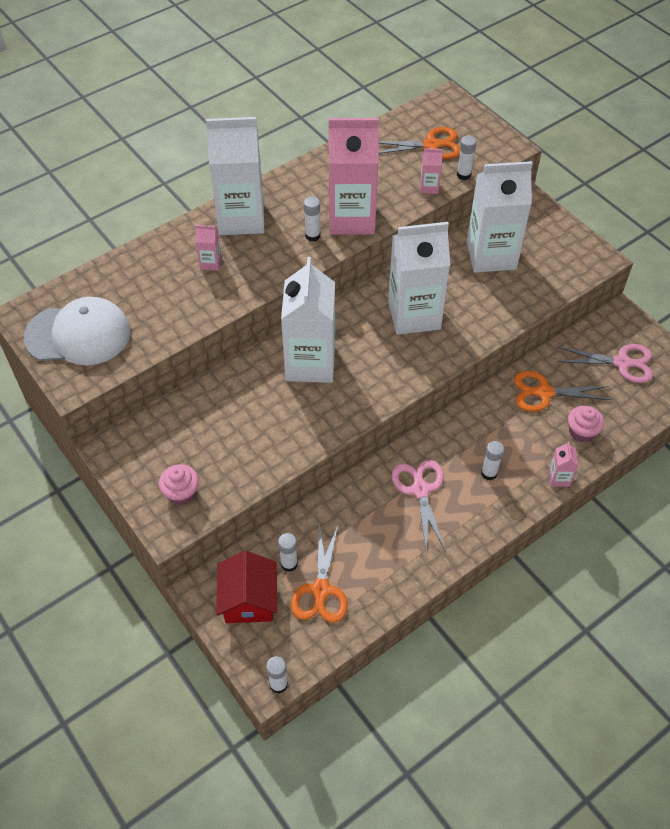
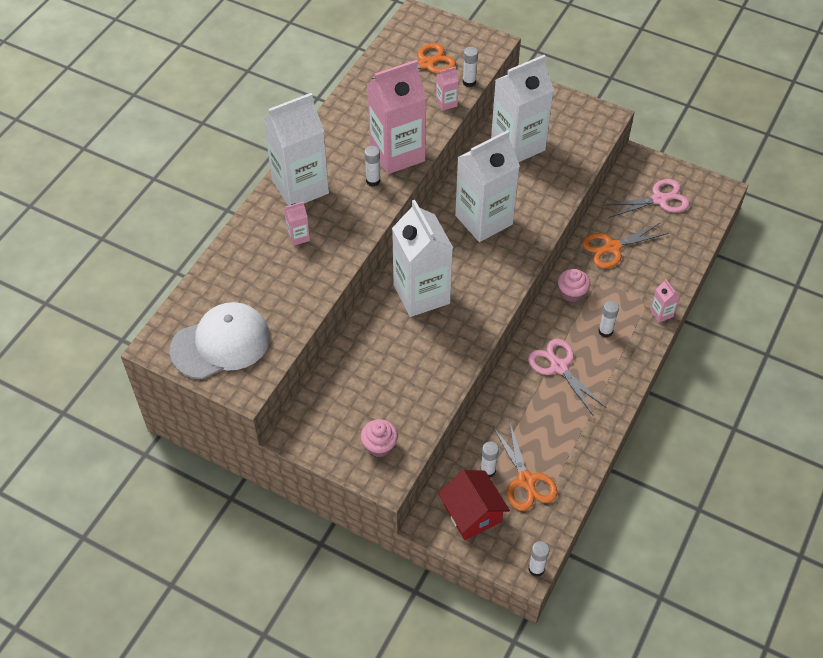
camera: 25 degrees left, 0 degrees up
pink cupcake [568,406,604,442] -> pink cupcake moved to [558,269,590,302]

